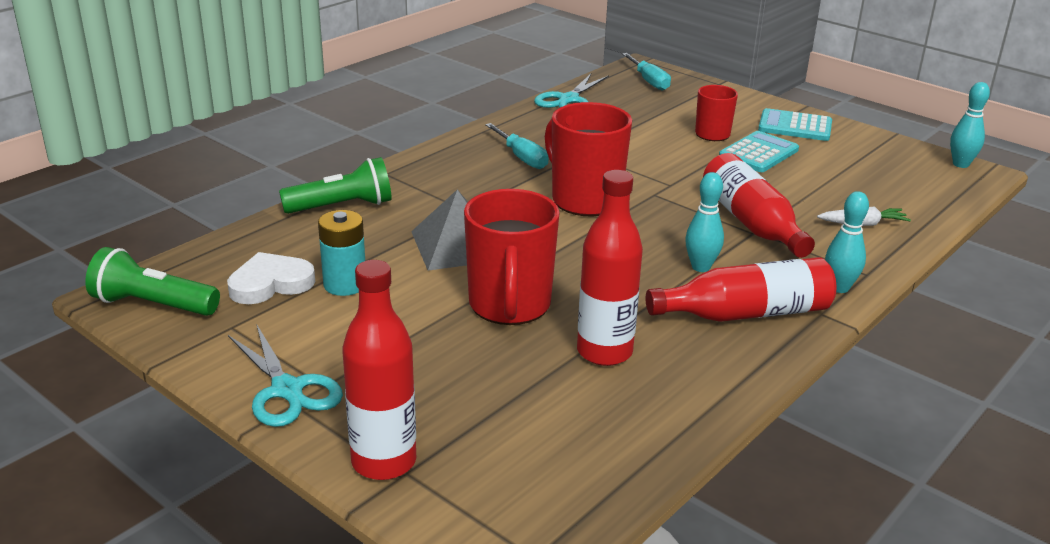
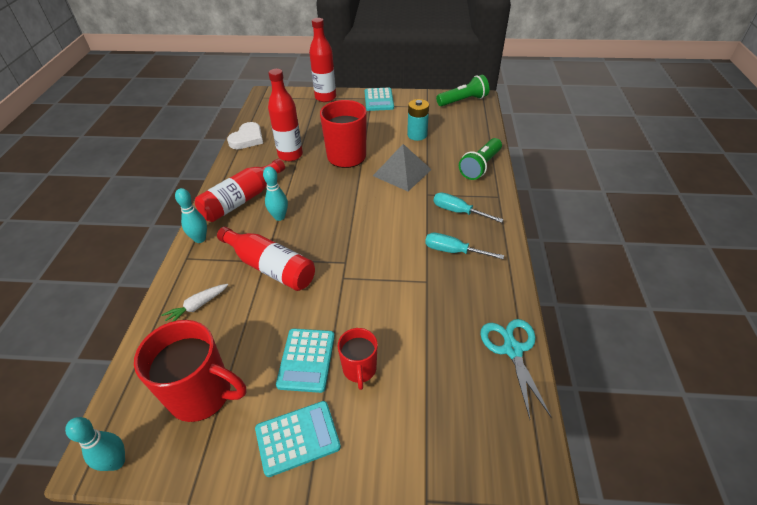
camera: 145 degrees right, 15 degrees up
white heart [227,252,315,304] -> white heart moved to [227,122,263,149]
turquoise scissors [228,325,343,427] -> turquoise calculator [365,87,394,111]
red mug [545,102,632,216] -> red mug moved to [134,320,246,422]
turquoise screwdriver [622,53,671,91] -> turquoise screwdriver moved to [433,192,504,223]

